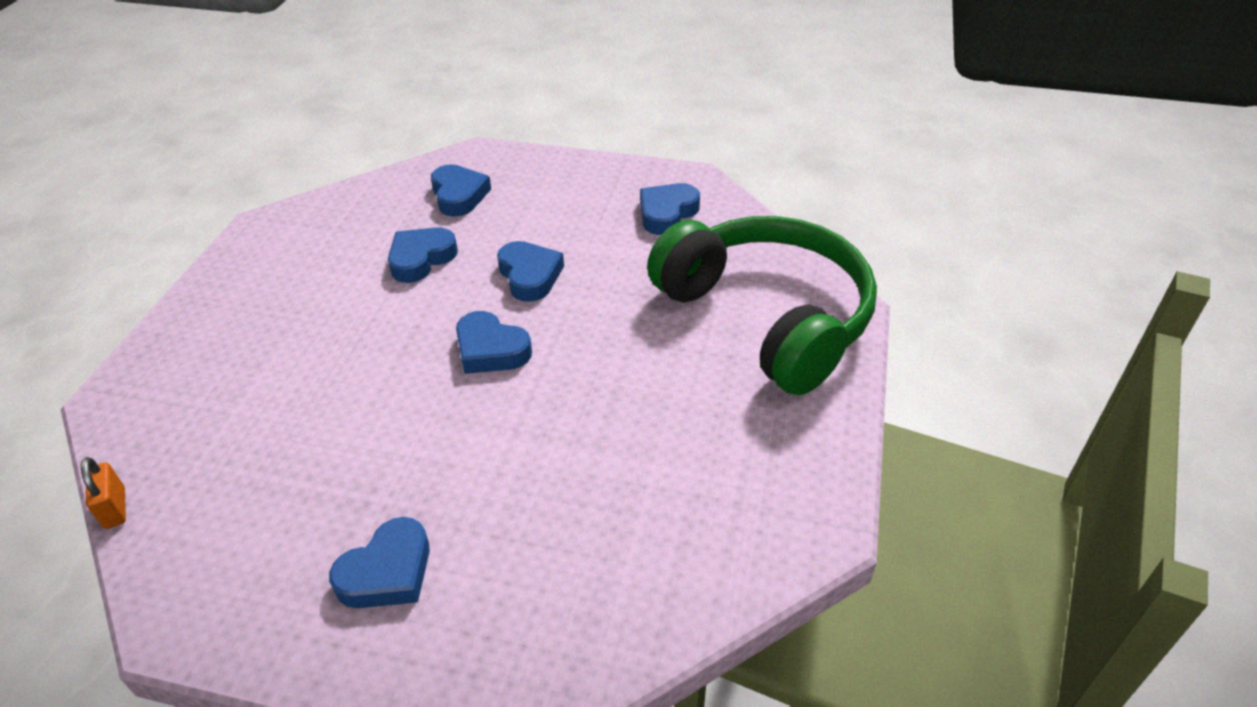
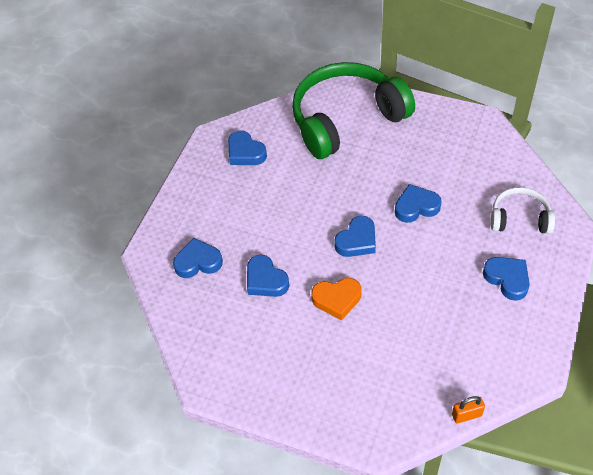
camera: 80 degrees left, 10 degrees up
blue heart [497,241,564,302] -> blue heart moved to [395,184,442,223]
none -> orange heart [311,278,361,321]
none -> white headphones [491,187,555,234]

